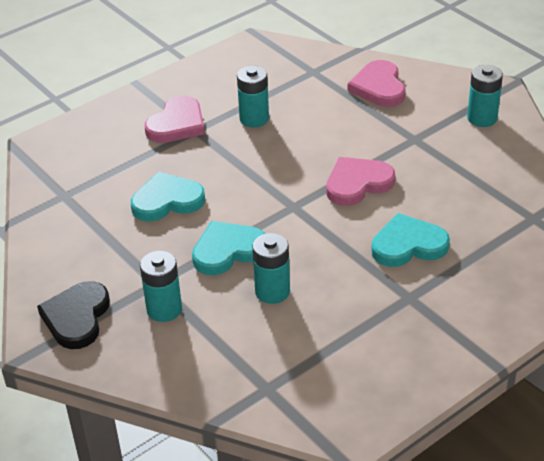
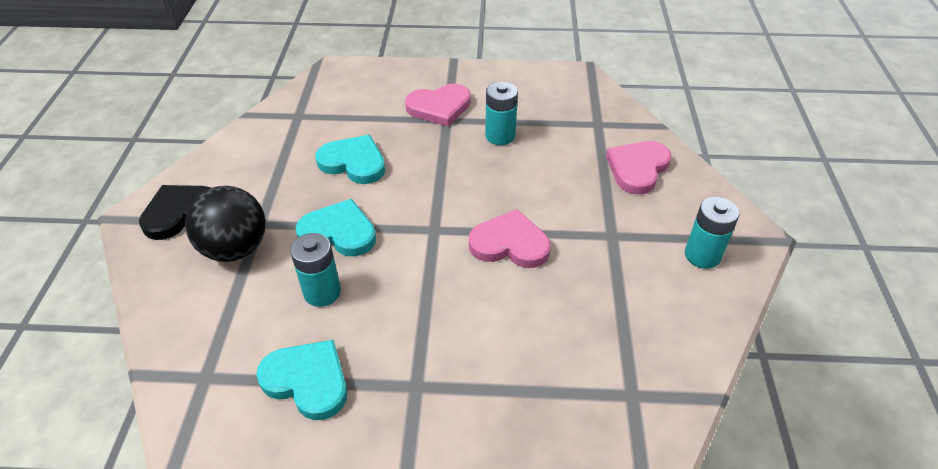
camera: 40 degrees right, 5 degrees up
turquoise battery [140,251,182,322] -> black ball [185,186,266,262]
turquoise heart [372,213,450,267] -> turquoise heart moved to [256,340,347,420]

